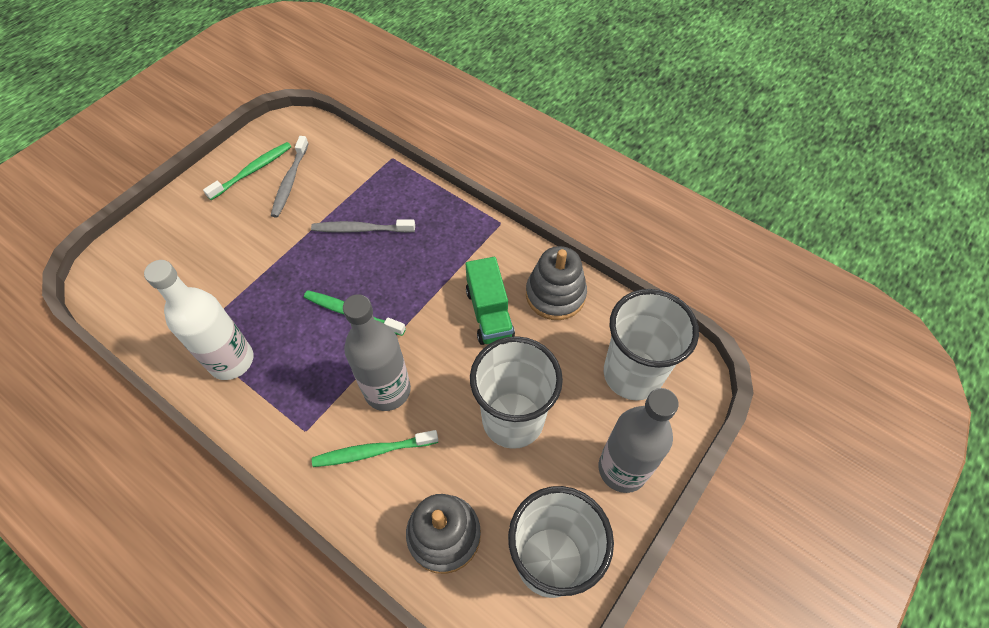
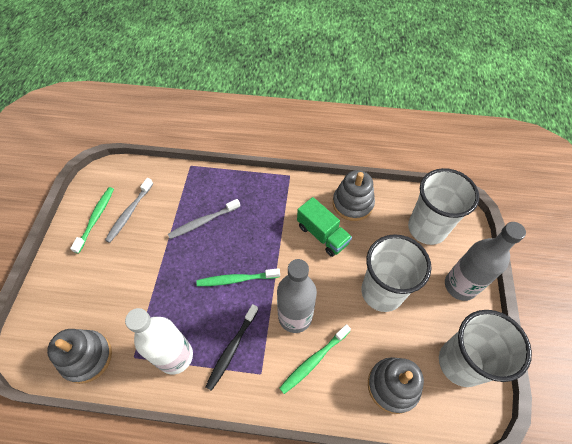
camera: 30 degrees left, 0 degrees up
grey toothbrush [270,136,309,218] -> grey toothbrush turned 45 degrees clockwise [105,178,153,243]
none -> grey stacking toy [47,329,112,384]
none -> black toothbrush [205,304,258,391]

